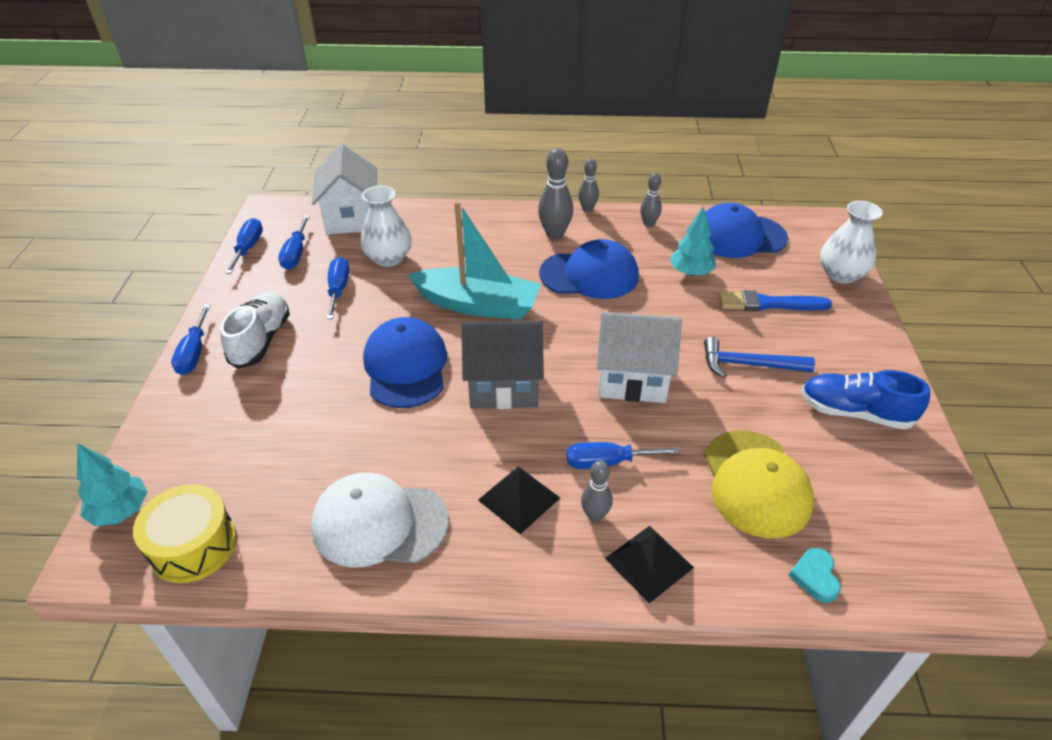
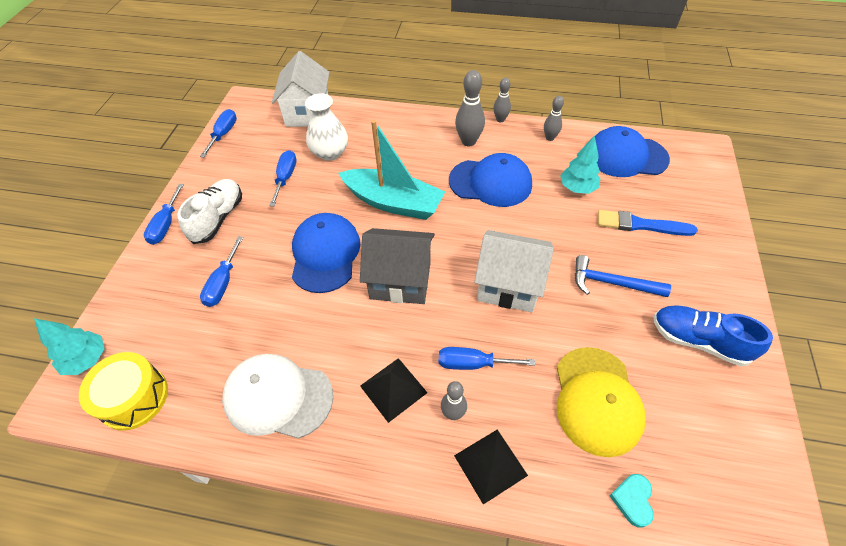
camera: 10 degrees right, 10 degrees up
blue screwdriver [278,215,310,270] -> blue screwdriver moved to [200,236,243,307]
white vase [820,201,883,284] -> none

